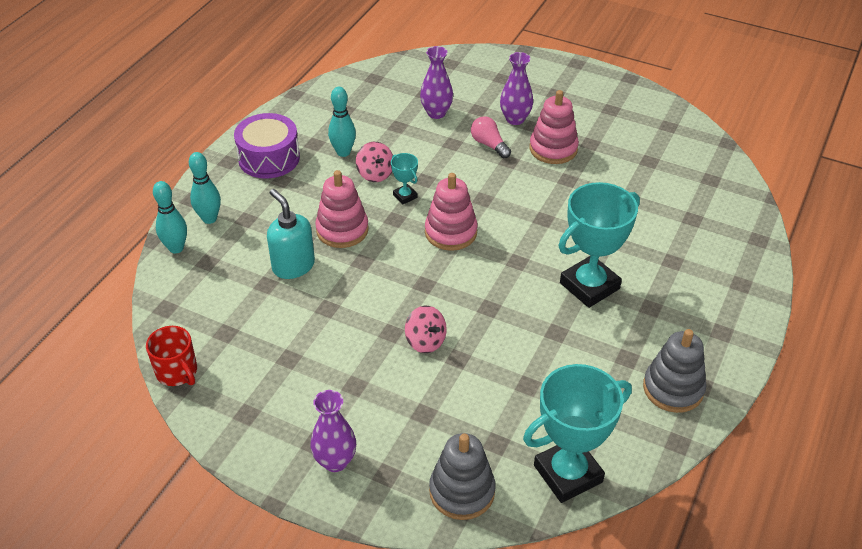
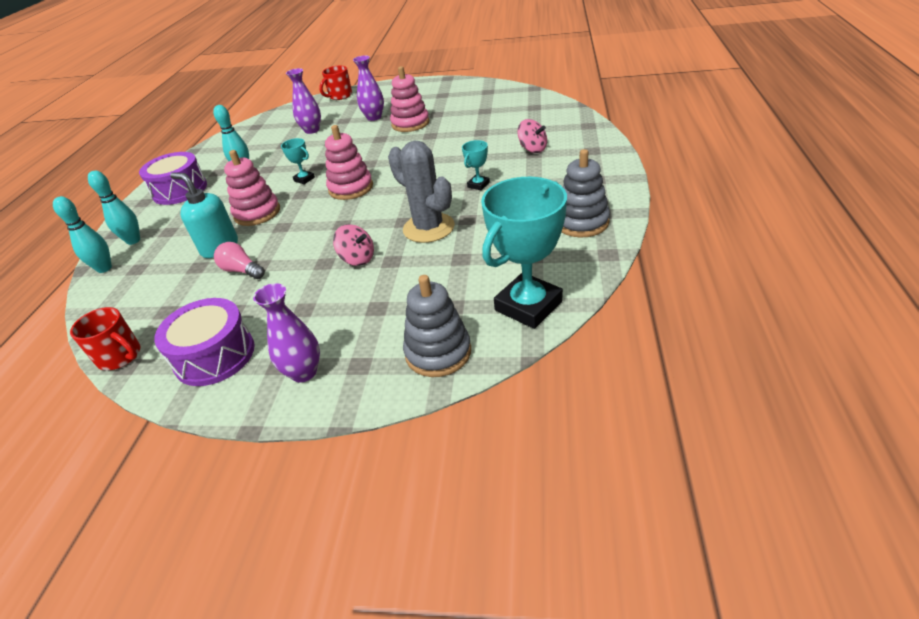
camera: 15 degrees left, 5 degrees down
pink spinning top [356,142,393,182] -> pink spinning top moved to [517,119,547,153]
pink light bulb [471,116,511,158] -> pink light bulb moved to [214,242,265,279]
turquoise trophy [558,182,640,308] -> turquoise trophy [462,140,490,190], size x0.45
none -> purple drum [154,298,255,386]
none -> red mug [319,66,352,100]
none -> grey cactus [388,141,455,243]

